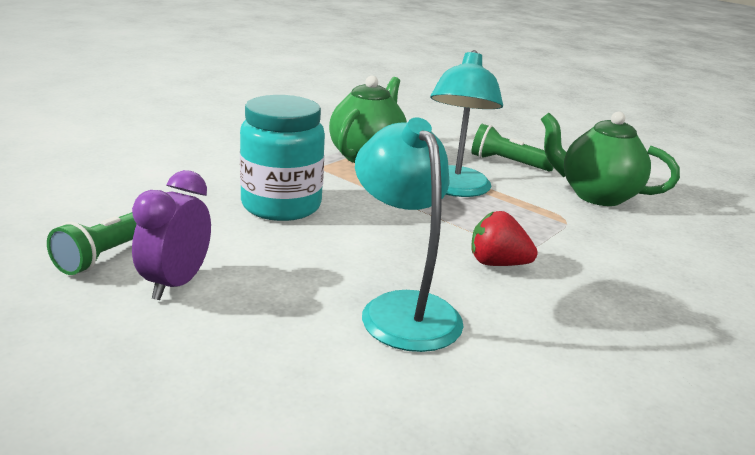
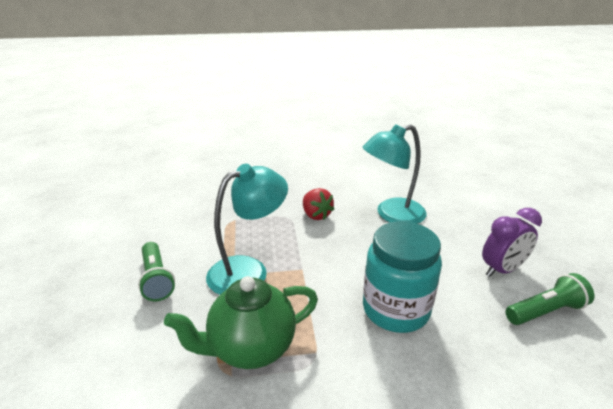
camera: 135 degrees left, 5 degrees up
turquoise lamp [355,118,464,352] -> turquoise lamp turned 45 degrees clockwise [363,124,427,224]
green teapot [541,112,680,206] -> none

